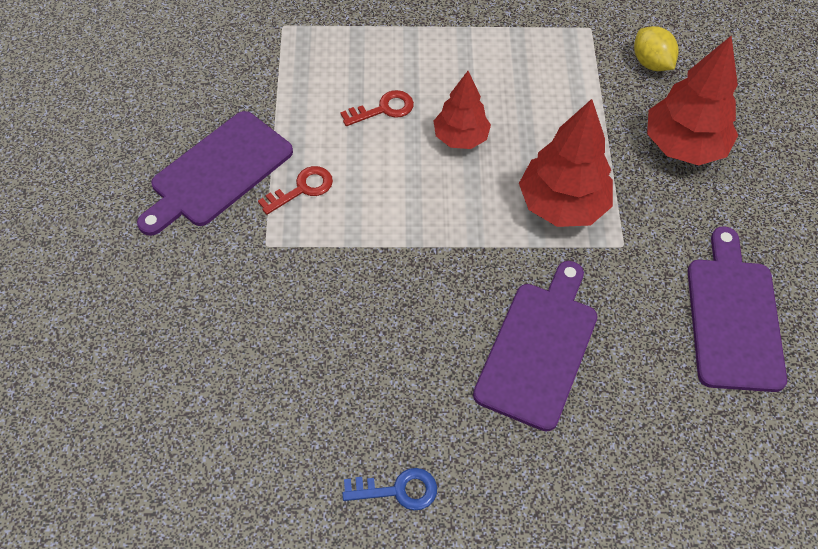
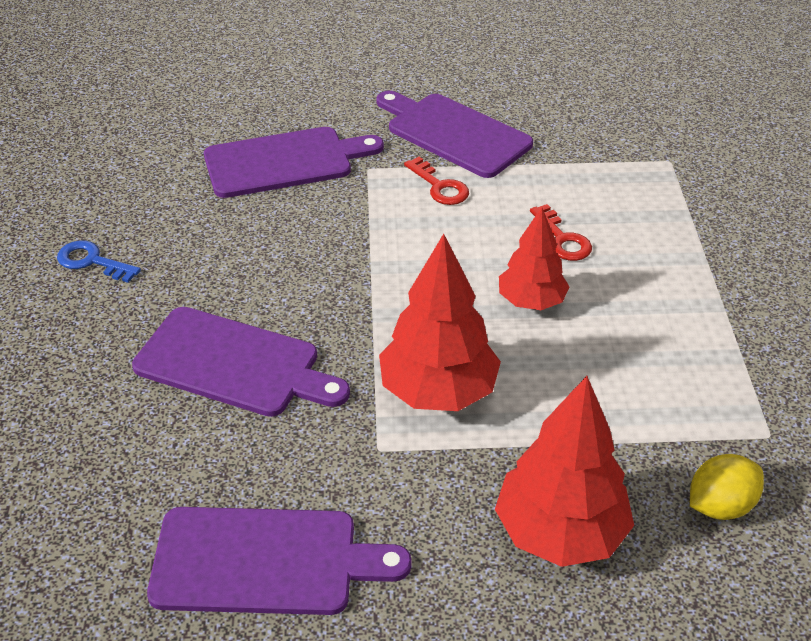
camera: 90 degrees right, 15 degrees down
blue key [342,468,437,510] -> blue key turned 120 degrees clockwise [57,240,141,283]
none -> purple cutting board [204,127,384,198]

